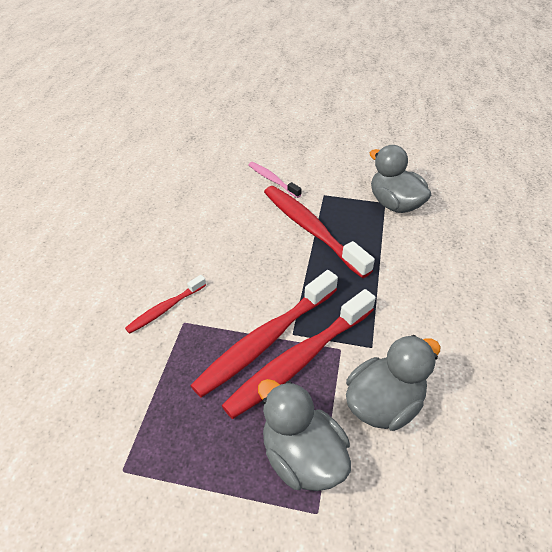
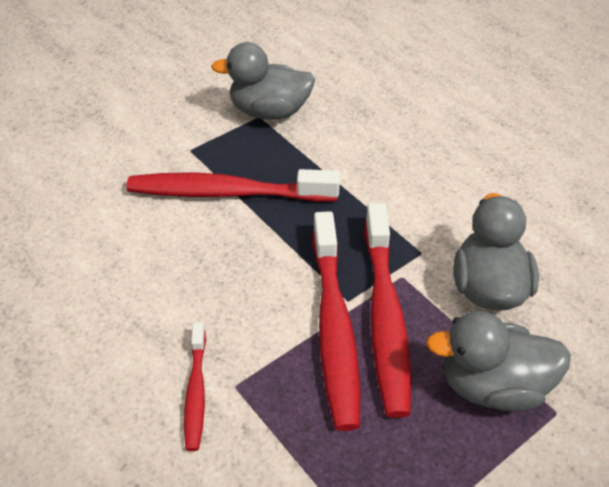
camera: 50 degrees left, 0 degrees up
pink toothbrush [248,162,302,198] -> none

